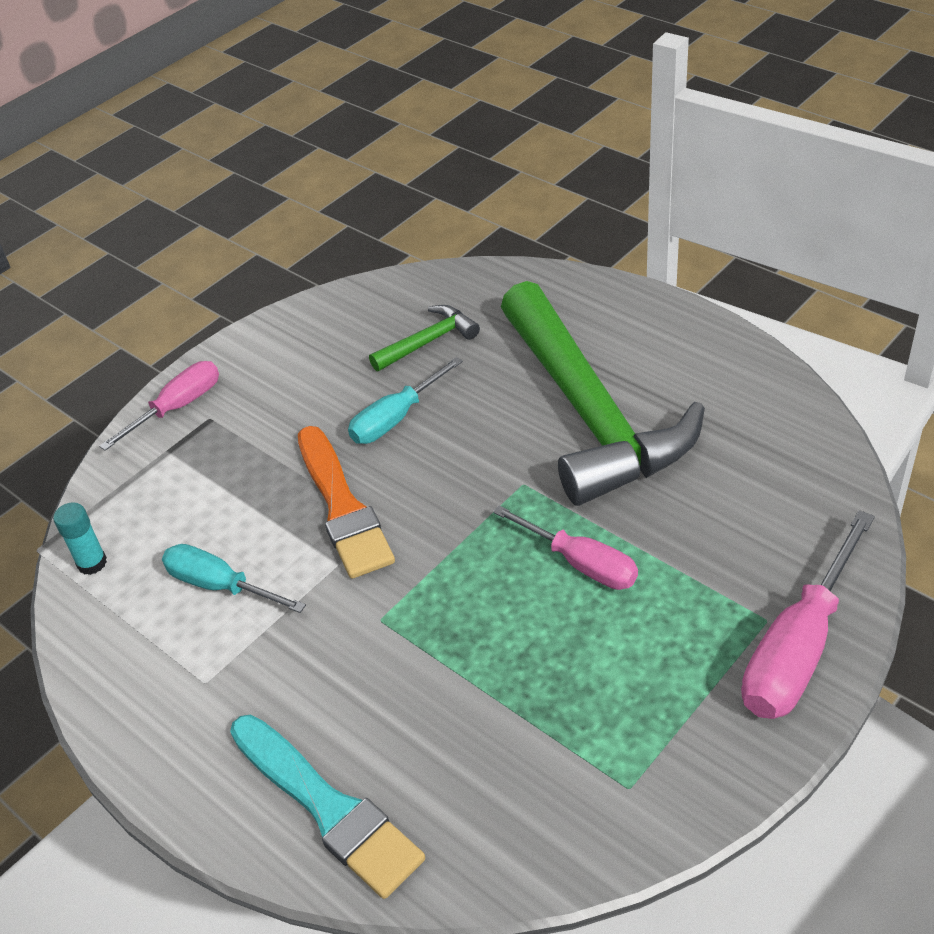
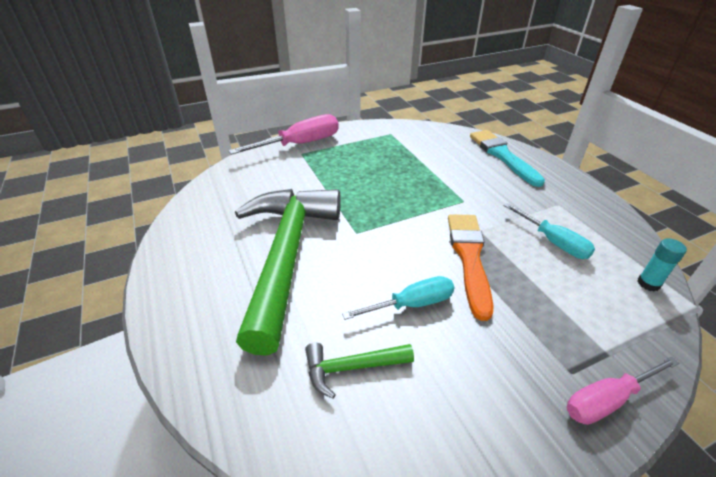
camera: 160 degrees left, 5 degrees down
pink screwdriver [493,505,638,590] -> none

